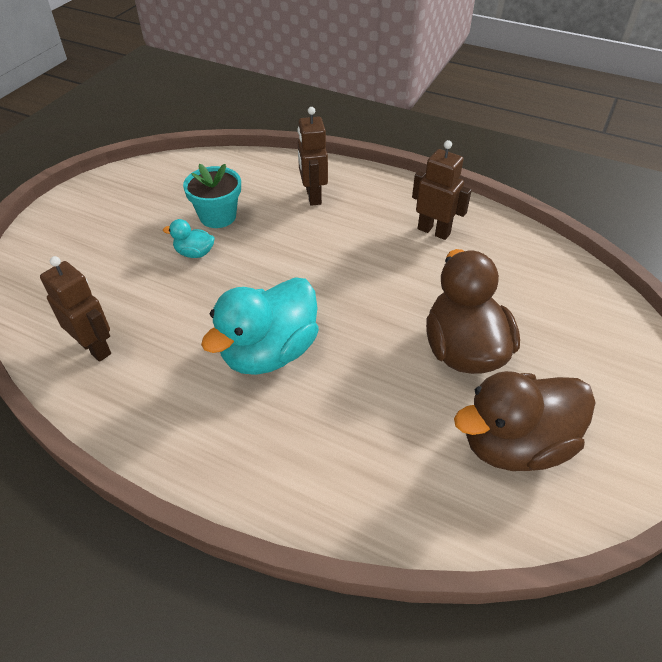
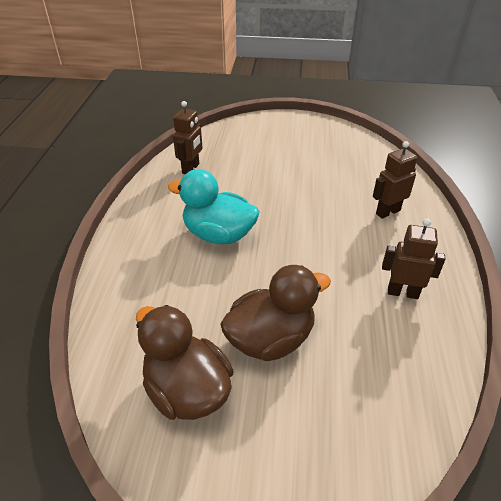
camera: 70 degrees right, 5 degrees down
turquoise duck [163,219,215,258] -> none
turquoise flower pot [183,164,241,228] -> none
brown robot [412,140,472,240] -> brown robot turned 90 degrees counterclockwise [382,218,446,299]

